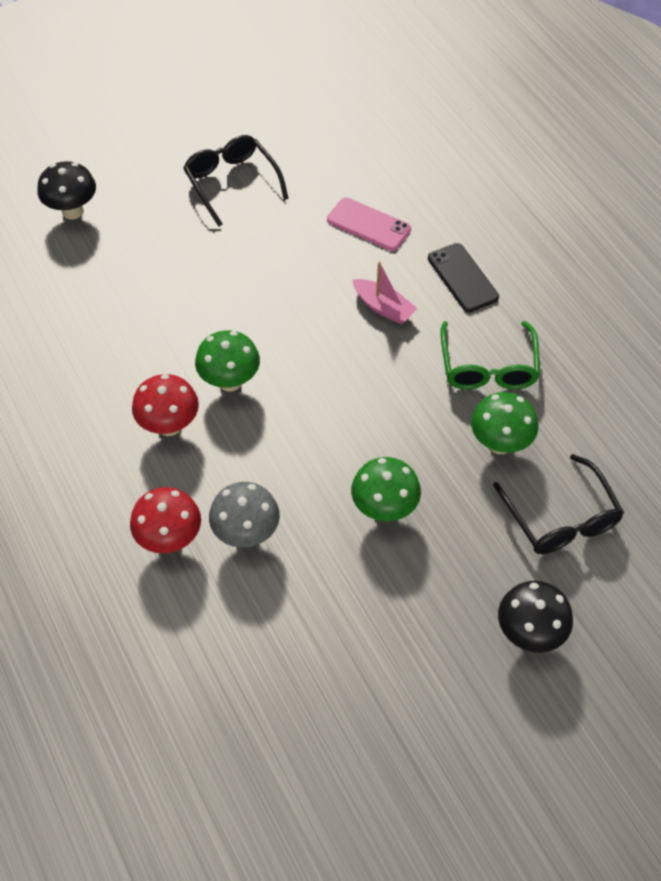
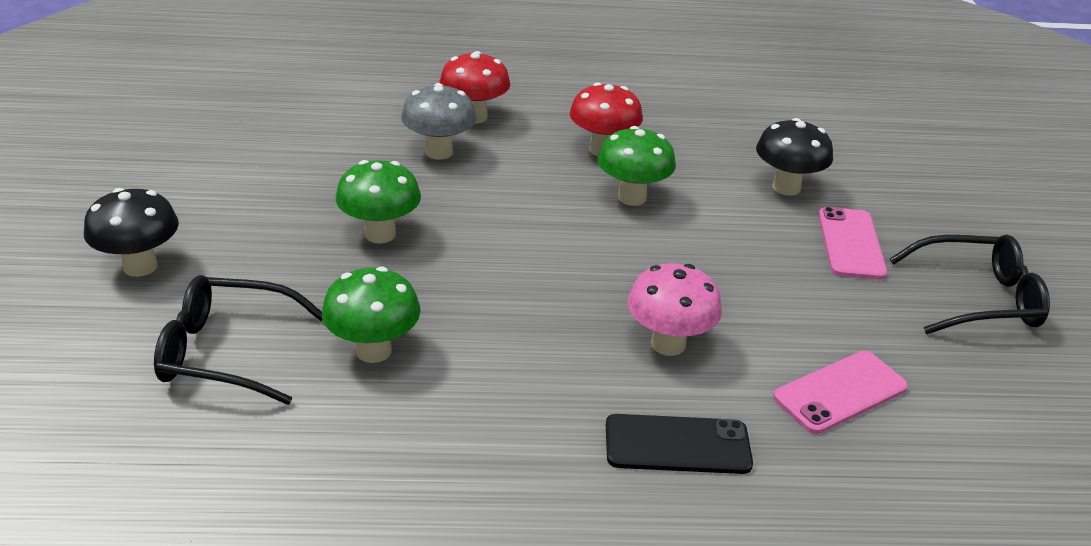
camera: 115 degrees right, 20 degrees down
black mushroom [37,161,96,219] -> black mushroom moved to [756,118,833,196]
pink boat [352,262,418,324] -> pink mushroom [628,263,722,356]
green glasses [440,321,540,389] -> none
none -> pink phone [818,207,887,279]

